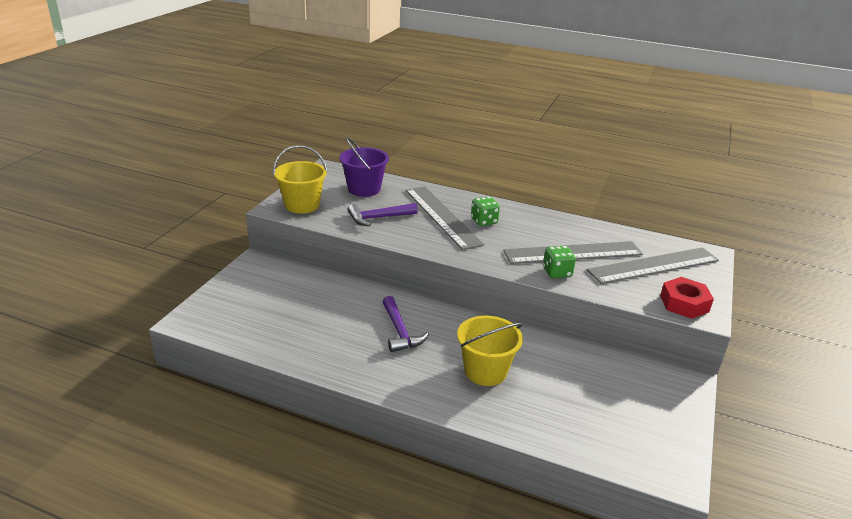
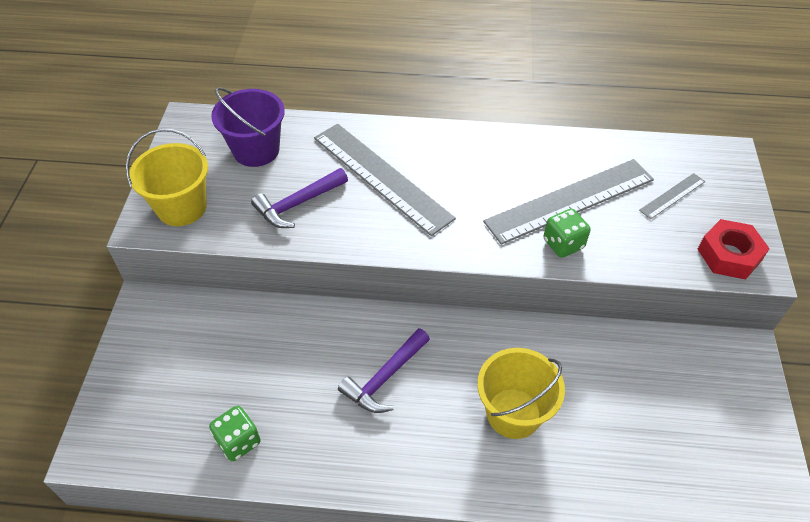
camera: 15 degrees left, 20 degrees up
purple hammer [382,296,429,352] -> purple hammer turned 75 degrees clockwise [338,328,430,413]
green dice [471,196,500,226] -> green dice moved to [209,406,261,461]
grey ruler [587,247,719,284] -> grey ruler [639,173,705,219], size x0.45

